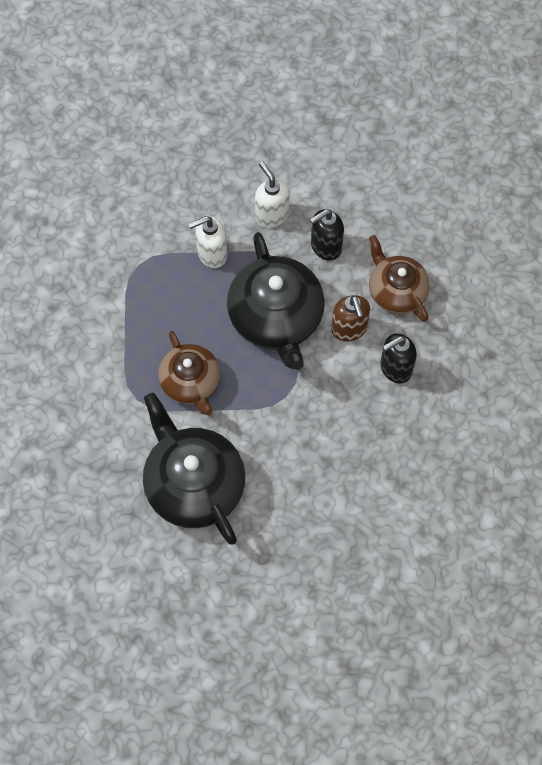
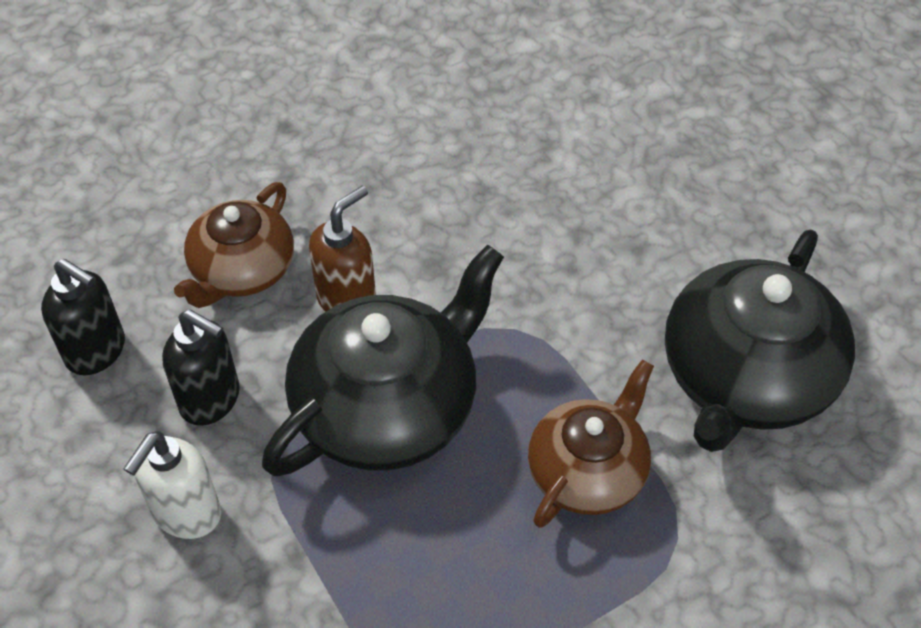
camera: 120 degrees left, 15 degrees down
white soap dispenser [189,216,227,268] -> none
black soap dispenser [380,333,417,384] -> black soap dispenser moved to [41,259,125,375]

